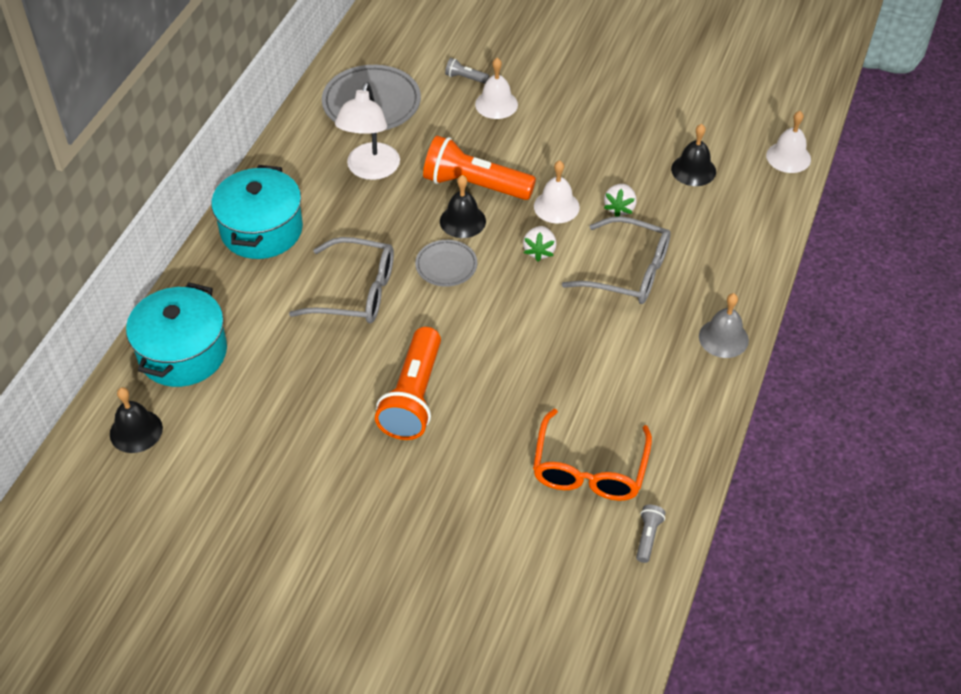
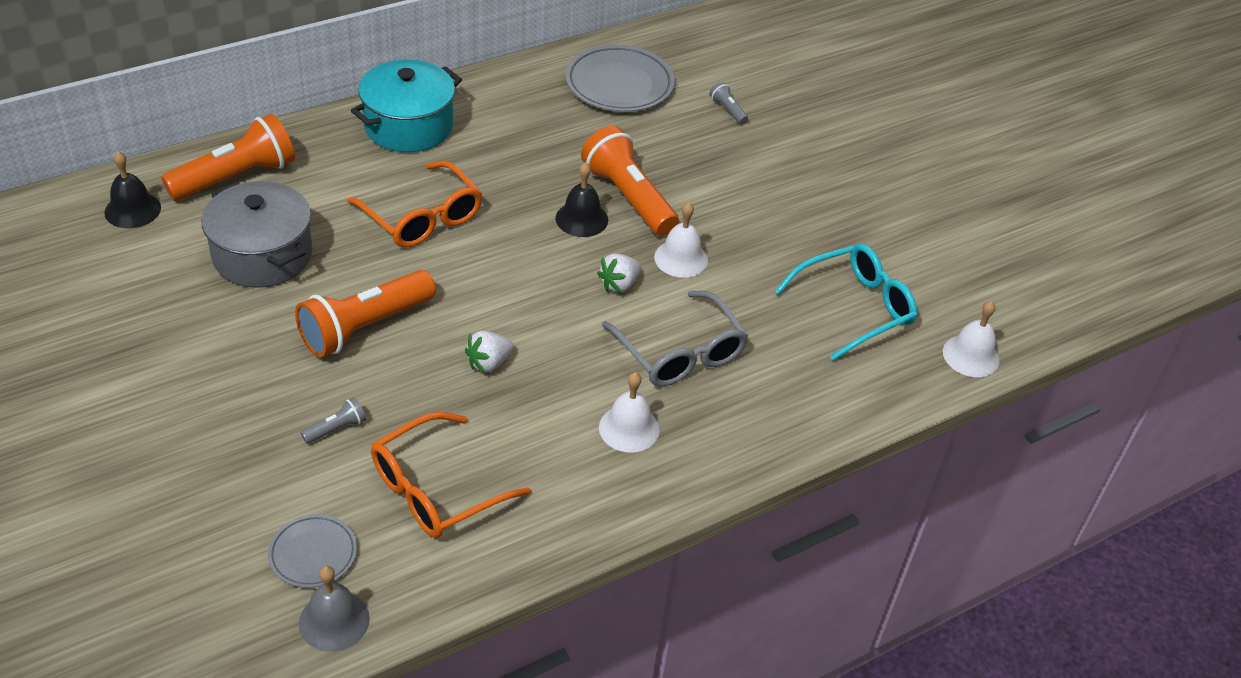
camera: 35 degrees right, 5 degrees down
turquoise pot [126,282,227,387] -> orange flashlight [161,113,295,201]
grey glasses [289,237,394,323] -> orange glasses [347,161,483,248]
white lamp [335,82,400,180] -> none
grey plate [415,240,477,287] -> grey plate moved to [268,514,357,588]
white bell [475,58,518,119] -> white bell moved to [599,372,660,453]
white strawberry [604,184,637,217] -> white strawberry moved to [465,331,513,373]
grey flashlight [636,505,666,563] -> grey flashlight moved to [301,397,366,444]
black bell [671,124,716,186] -> turquoise glasses [775,244,917,361]
grey bell [699,293,749,358] -> grey bell moved to [299,566,370,652]
none -> grey pot [201,181,313,288]

